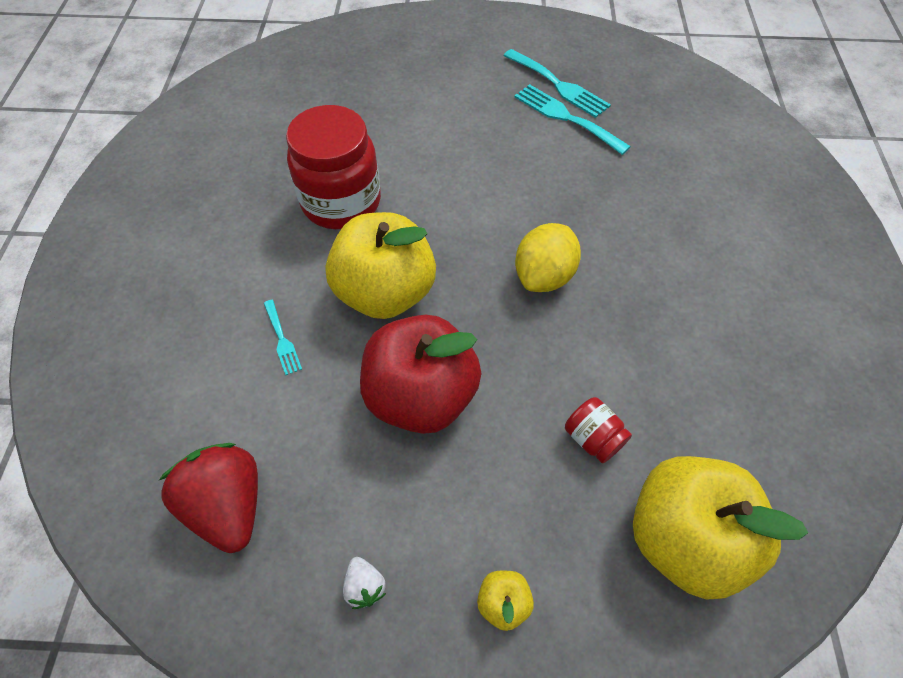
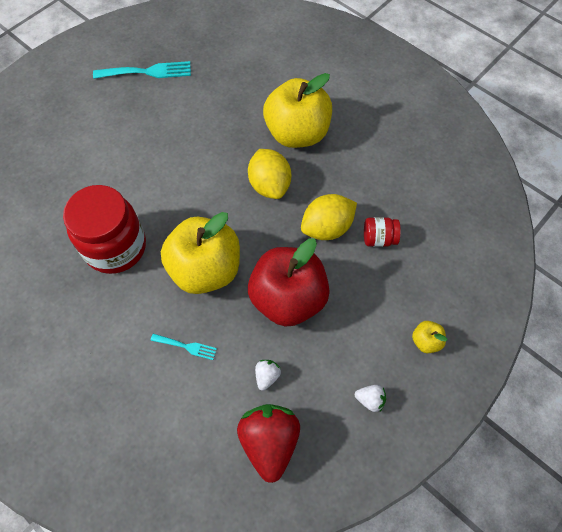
camera: 50 degrees left, 5 degrees up
red strawberry [159,443,258,553] -> red strawberry turned 75 degrees clockwise [237,404,300,483]
turquoise fork [514,84,631,155] -> none
yellow apple [633,456,808,600] -> yellow apple moved to [263,73,332,148]
none -> white strawberry [255,360,281,391]
none -> yellow lemon [301,194,357,240]

